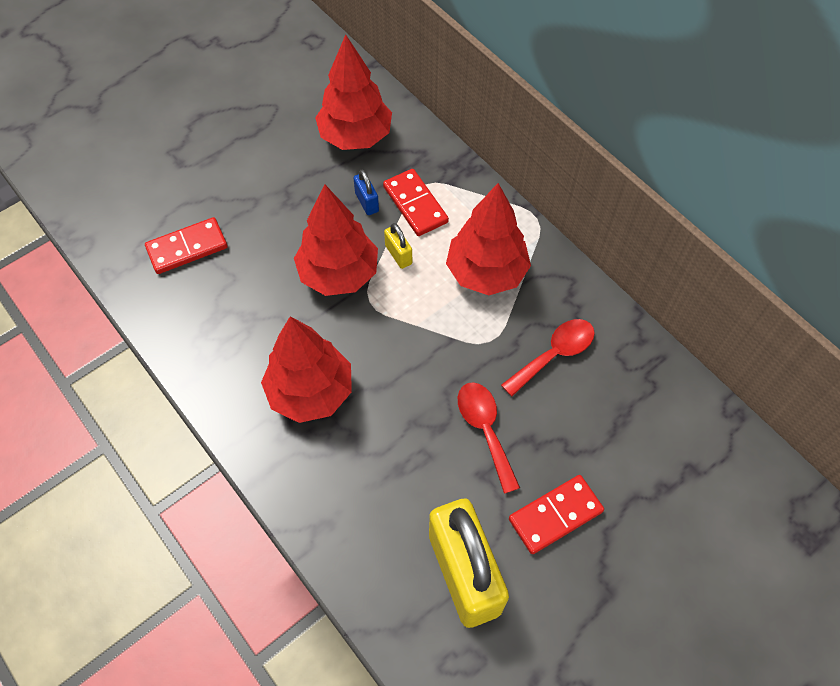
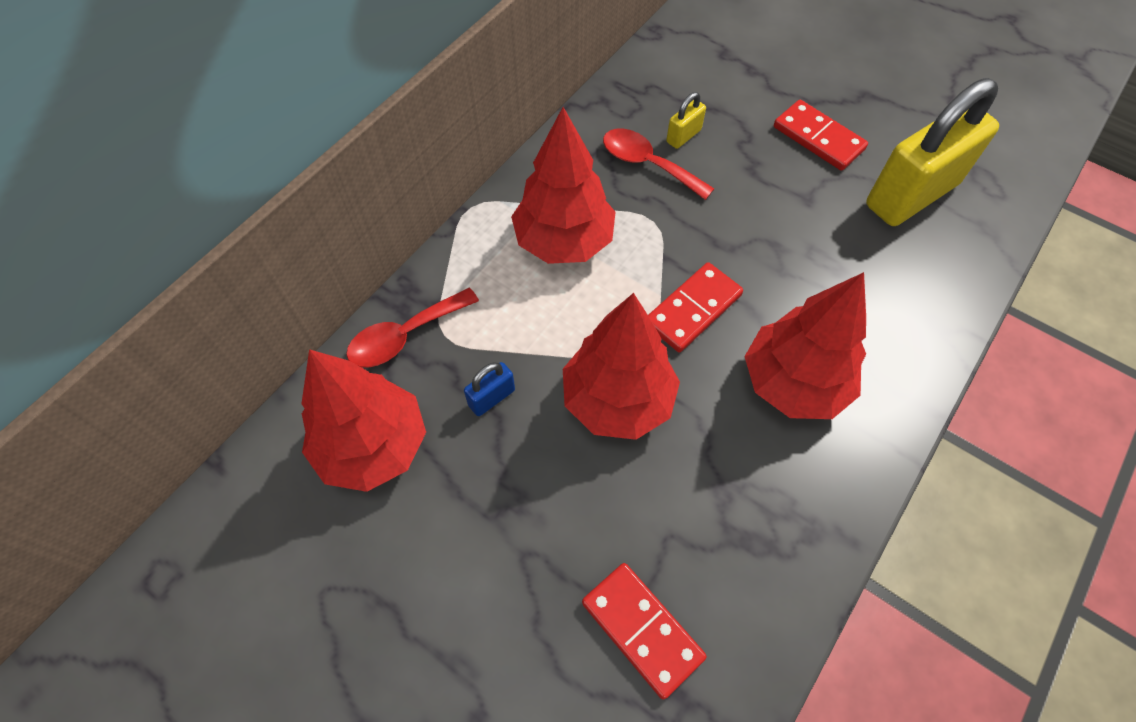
camera: 105 degrees left, 0 degrees up
red domino [383,169,449,236] -> red domino moved to [648,262,743,352]
yellow padlock [384,223,412,269] -> yellow padlock moved to [666,92,706,149]
red spoon [458,382,520,494] -> red spoon moved to [346,288,479,368]

